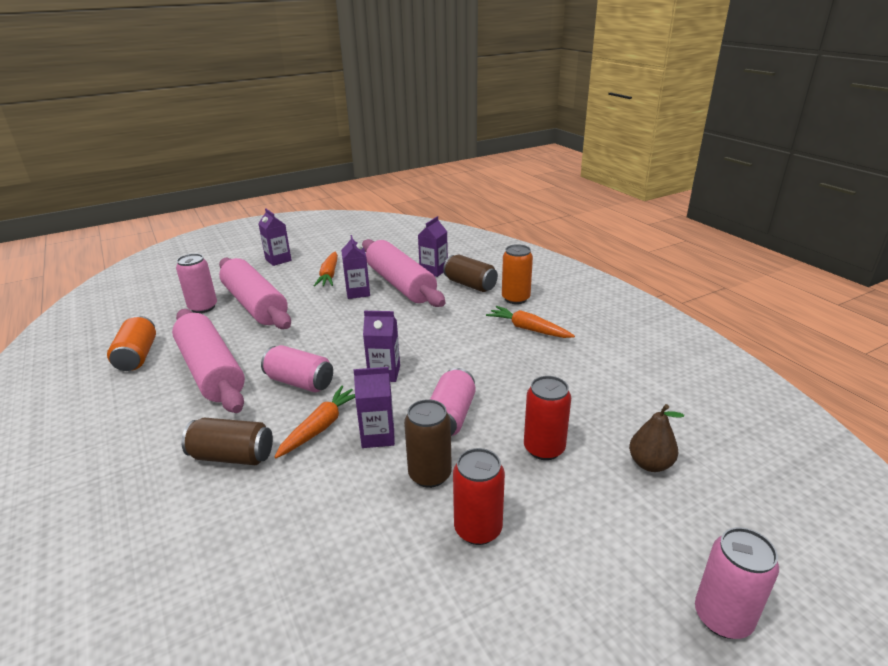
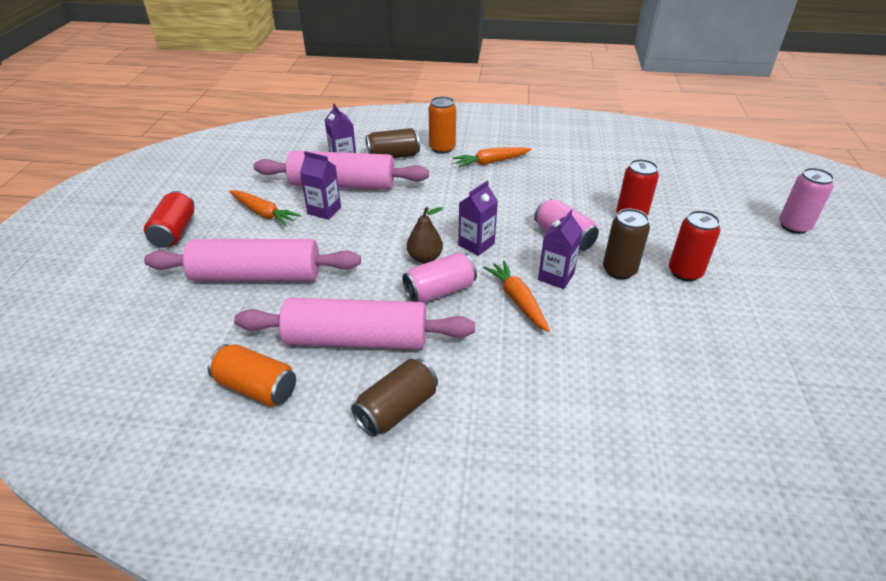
camera: 55 degrees left, 10 degrees up
pink can [176,254,217,313] -> none
brown can [182,418,273,465] -> brown can moved to [351,359,438,437]
purple carton [258,208,292,266] -> red can [144,191,194,248]
brown pear [629,404,684,472] -> brown pear moved to [407,207,443,263]

